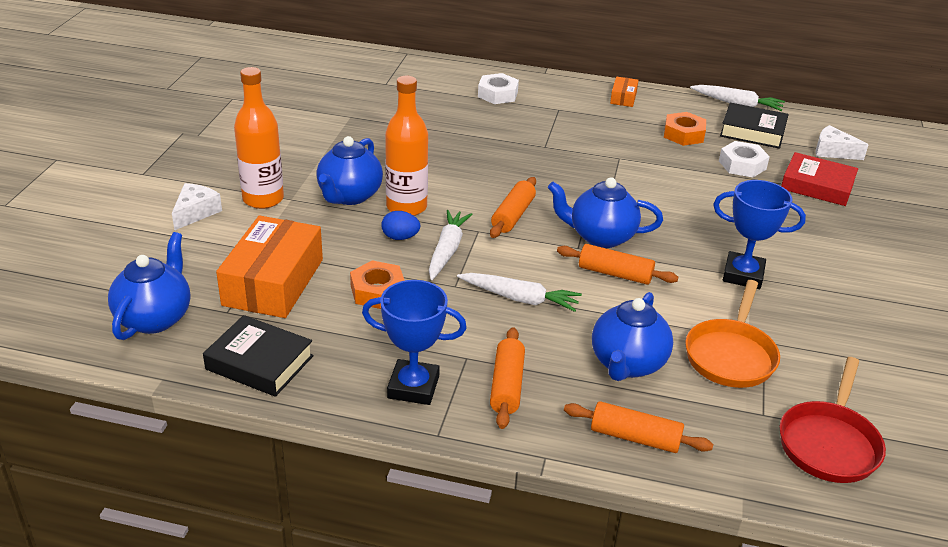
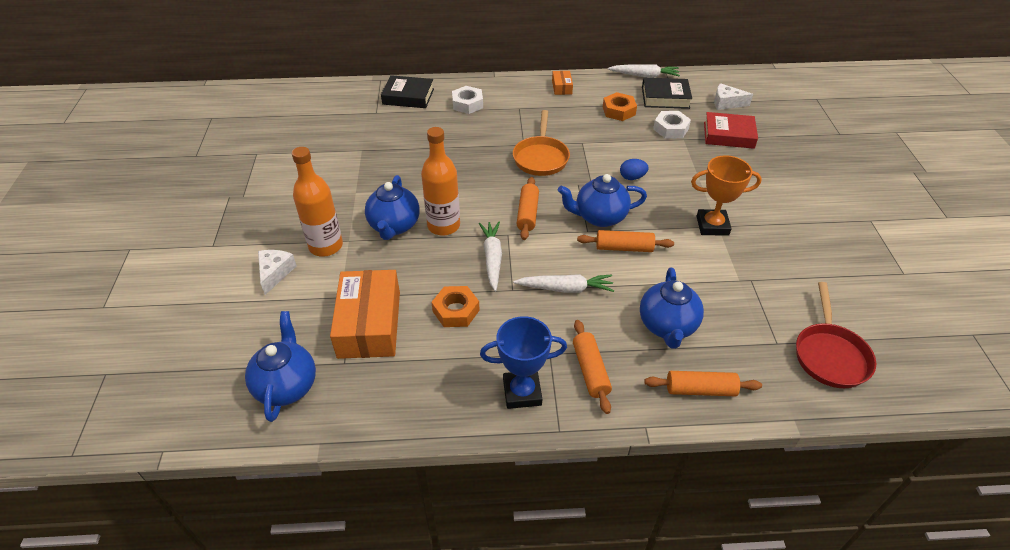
camera: 15 degrees left, 10 degrees up
black book [203,315,314,397] -> black book moved to [381,75,434,108]
blue egg [381,211,420,240] -> blue egg moved to [620,159,649,180]
orange pan [685,280,780,388] -> orange pan moved to [513,110,570,176]
blue trophy [713,180,806,289] -> orange trophy [691,155,762,236]

